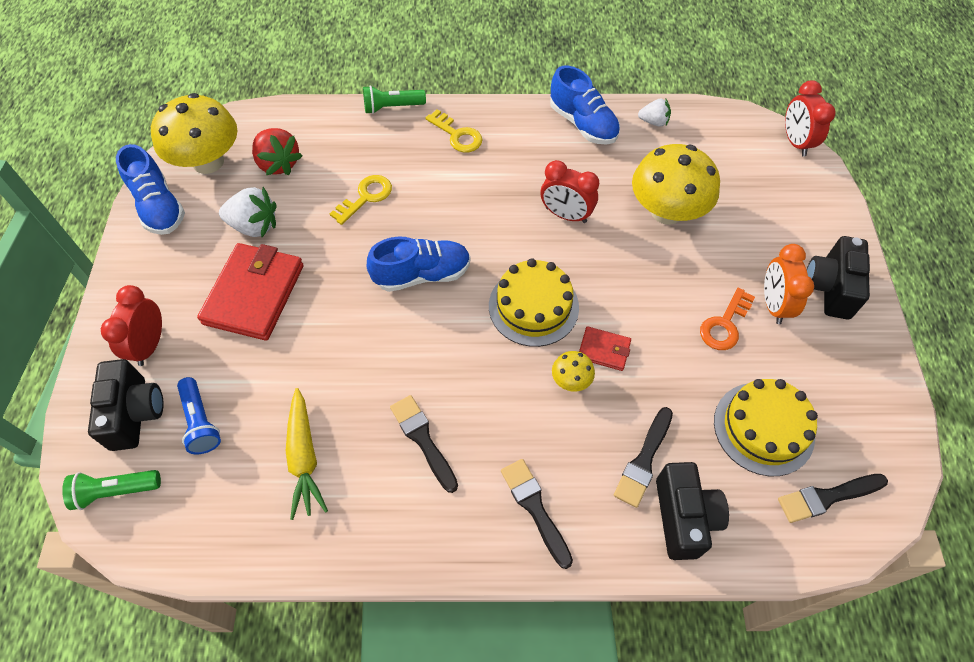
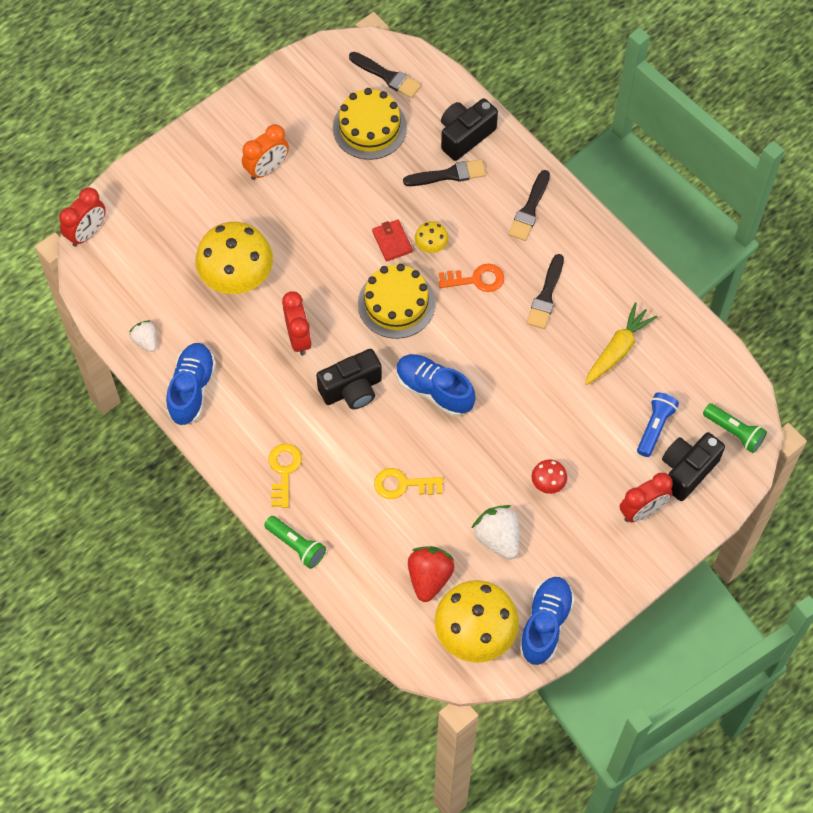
camera: 130 degrees left, 5 degrees up
red wallet [197,243,304,341] -> red mushroom [532,459,567,494]
orange key [700,288,755,350] -> orange key moved to [439,264,504,292]
black camera [807,236,870,320] -> black camera moved to [316,349,382,409]

